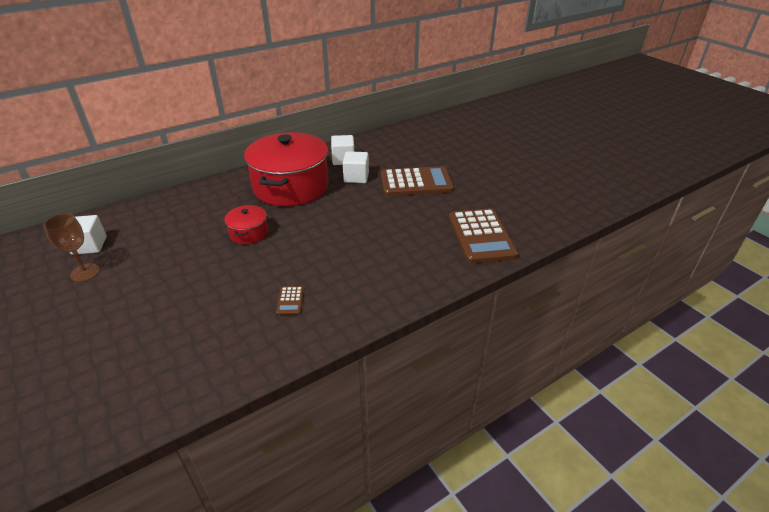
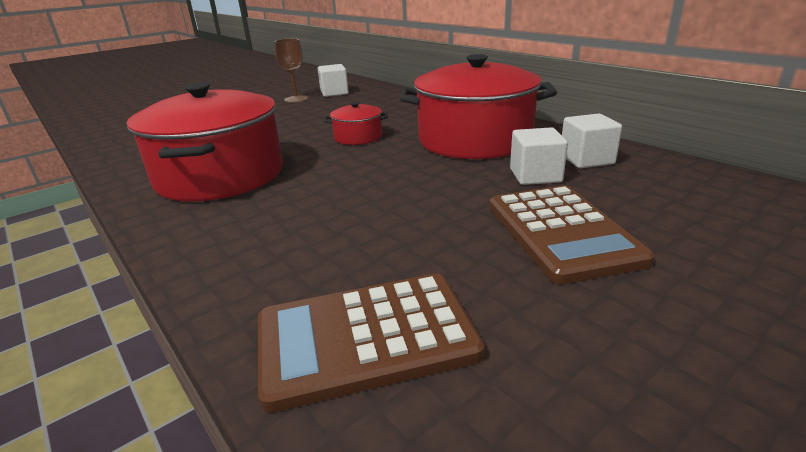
camera: 85 degrees right, 10 degrees down
brown calculator [276,286,304,315] -> red pot [127,83,283,202]

